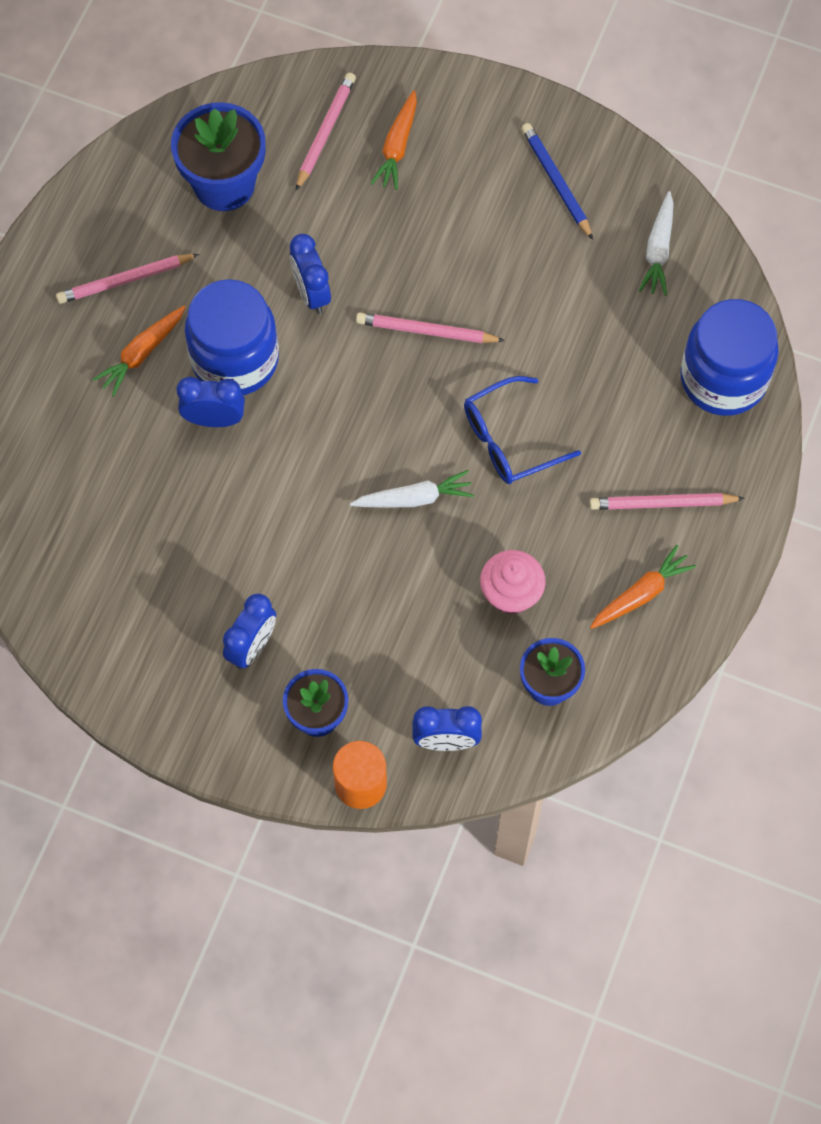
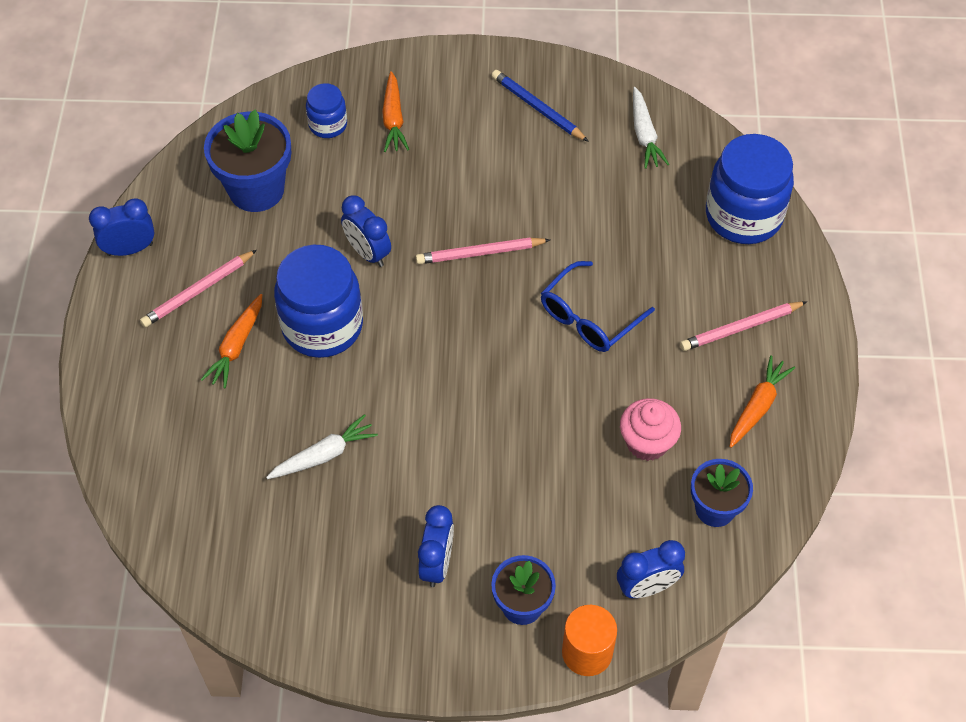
camera: 20 degrees left, 10 degrees down
blue clock [176,377,245,427] -> blue clock moved to [89,198,155,256]
pink pencil [296,73,356,191] -> blue jar [306,83,347,138]
white carrot [350,470,474,508] -> white carrot moved to [266,414,378,479]

